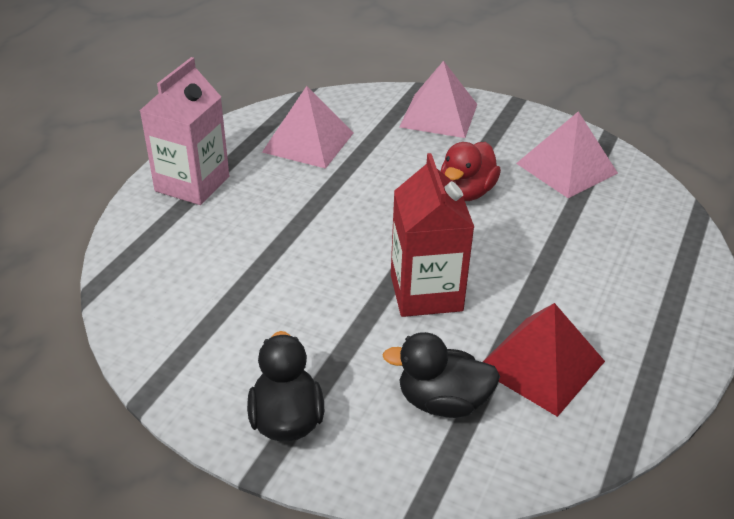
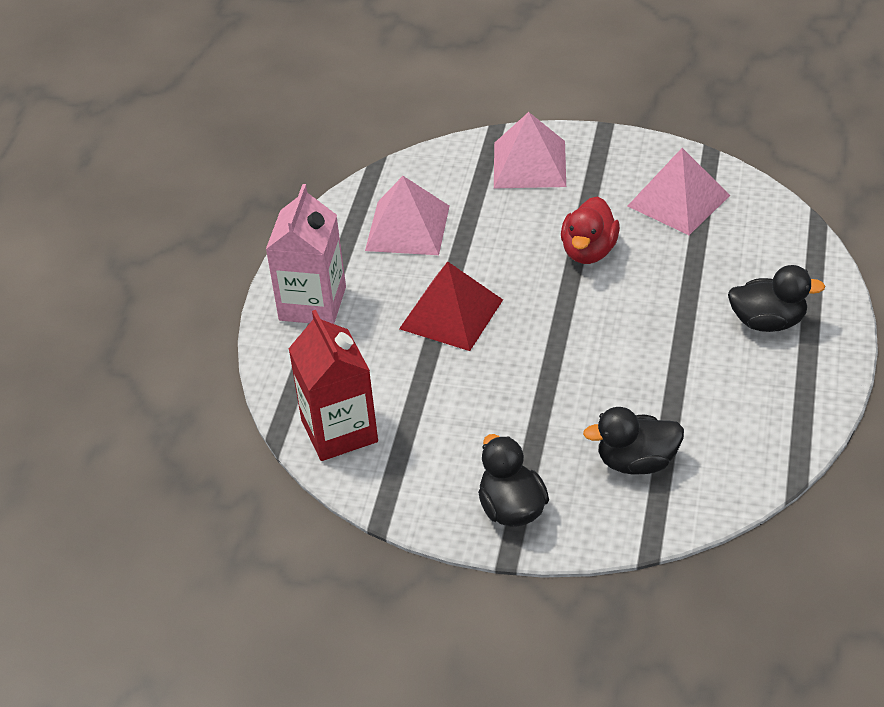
camera: 10 degrees left, 5 degrees up
red carton [391,153,474,317] -> red carton moved to [288,310,378,461]
red pyramid [483,303,605,417] -> red pyramid moved to [399,261,503,351]
none -> black duck [728,265,825,332]

